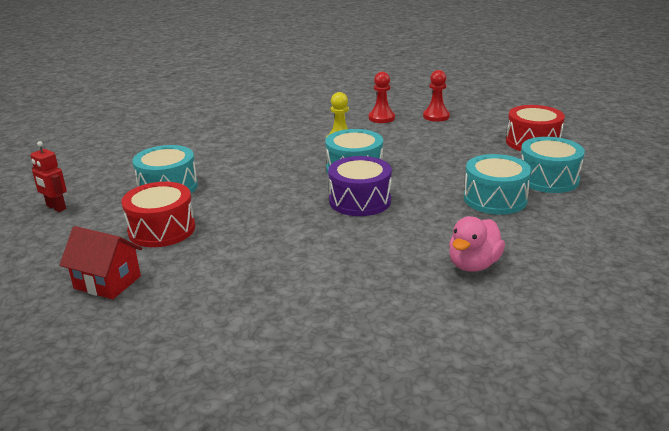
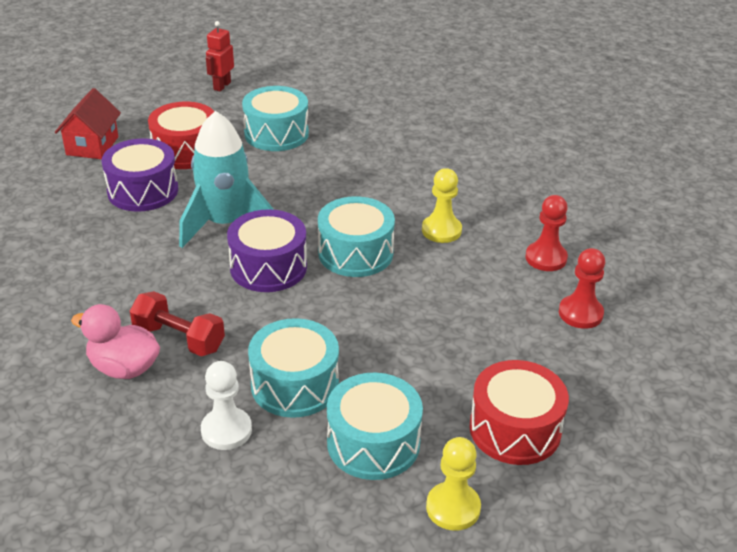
camera: 75 degrees right, 10 degrees up
none -> purple drum [101,138,178,212]
none -> red dumbbell [130,291,225,356]
none -> turquoise rocket [179,111,274,248]
none -> white pawn [201,361,252,450]
none -> yellow pawn [426,437,481,531]

